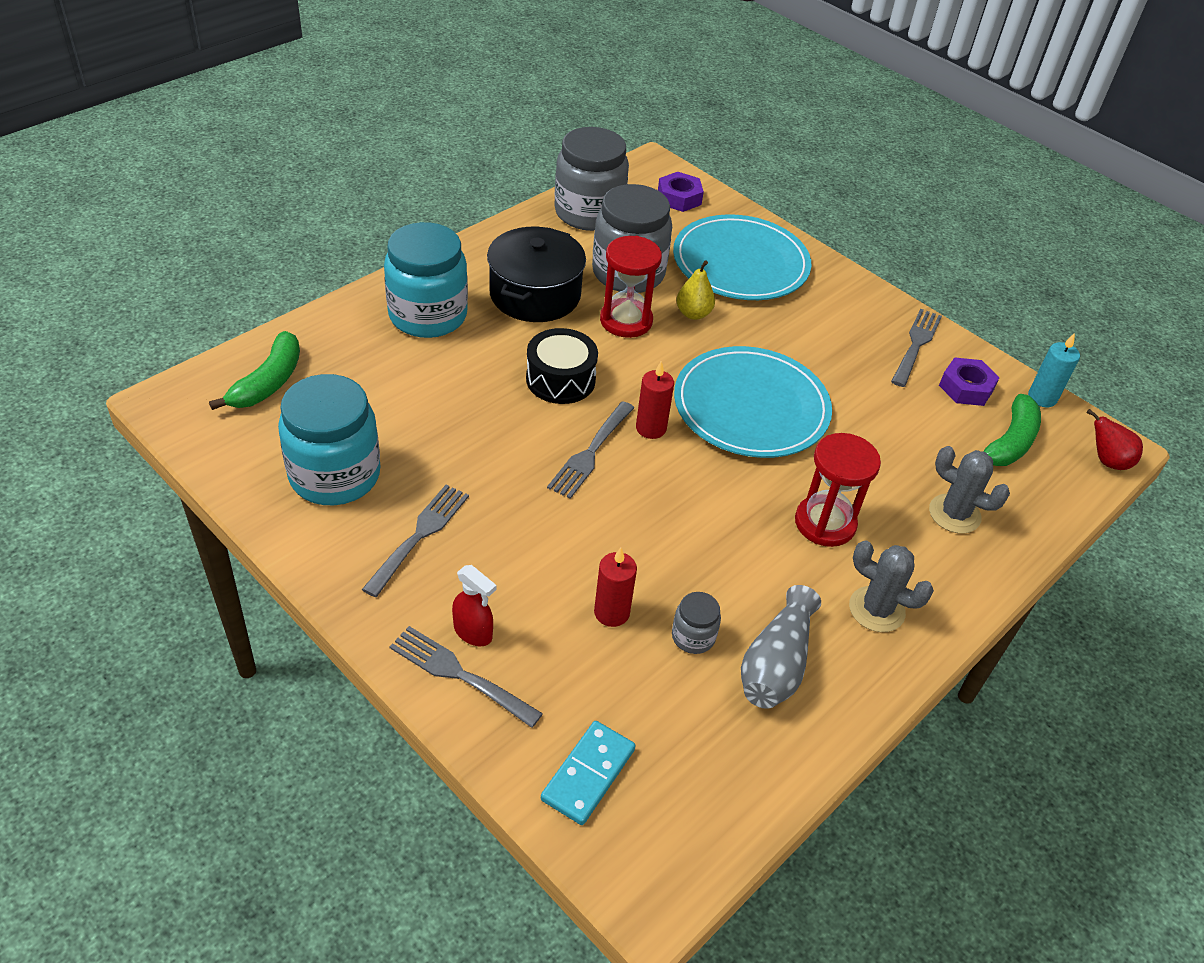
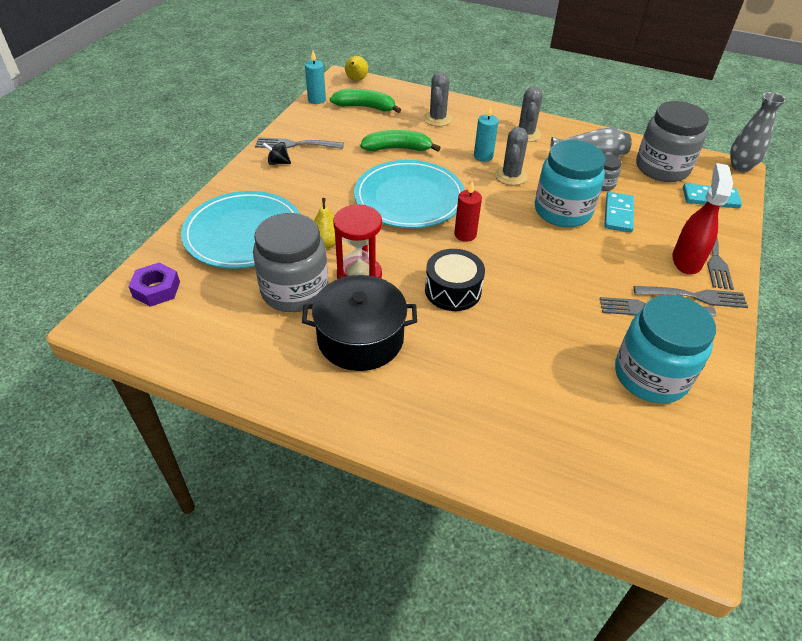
camera: 110 degrees left, 0 degrees up
green banana [209,331,300,410] -> green banana moved to [360,130,441,151]
turquoise jar [384,222,468,338] -> turquoise jar moved to [535,140,606,227]
red spray bottle [452,565,497,646] -> red spray bottle [672,163,733,274], size x1.63
grey fork [547,401,634,499] -> grey fork moved to [634,286,748,308]
grey jar [554,127,629,231] -> grey jar moved to [636,101,709,182]
red candle [594,548,637,627] -> turquoise domino [604,192,634,233]
red hourglass [795,433,881,547] -> turquoise candle [474,104,499,162]
purple nut [939,357,1000,406] -> none
red pear [1087,409,1143,470] -> yellow pear [345,56,368,81]
none -> black spinning top [263,142,291,165]
none -> grey cactus [495,127,528,185]
none -> grey vase [730,92,786,172]

